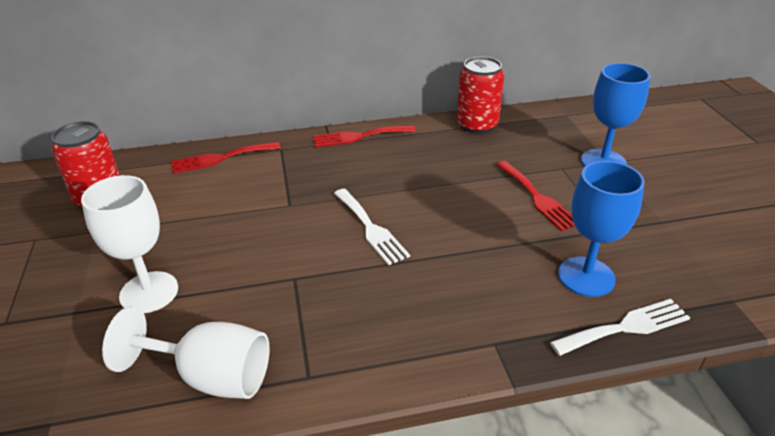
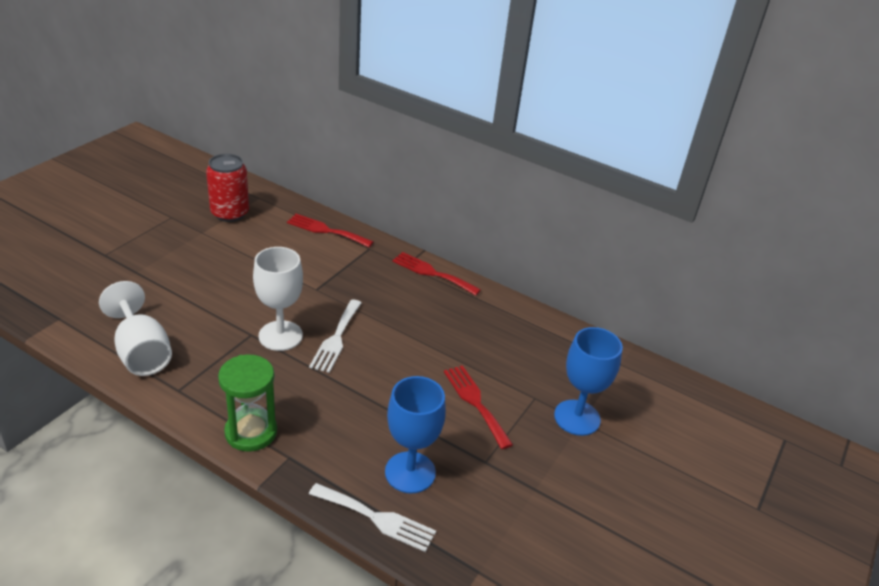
camera: 40 degrees right, 0 degrees up
white goblet [81,175,178,313] -> white goblet moved to [253,247,303,351]
red can [457,57,504,134] -> none
red fork [497,161,575,231] -> red fork turned 135 degrees clockwise [444,365,513,449]
none -> green hourglass [218,355,277,452]

